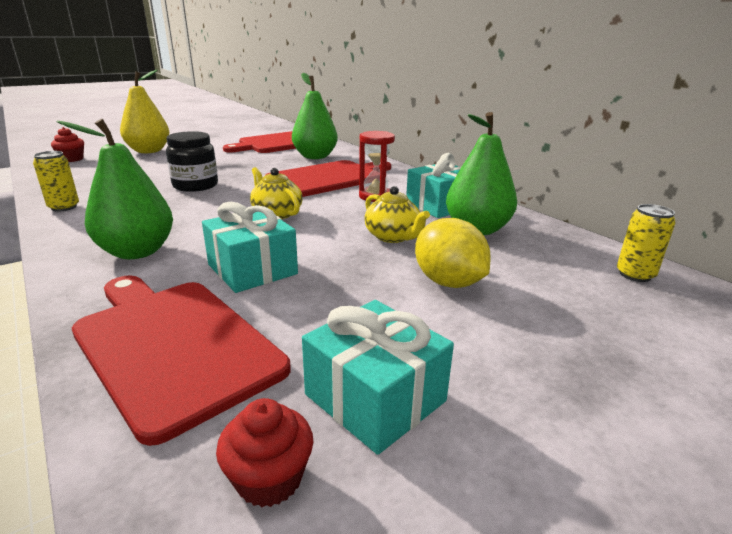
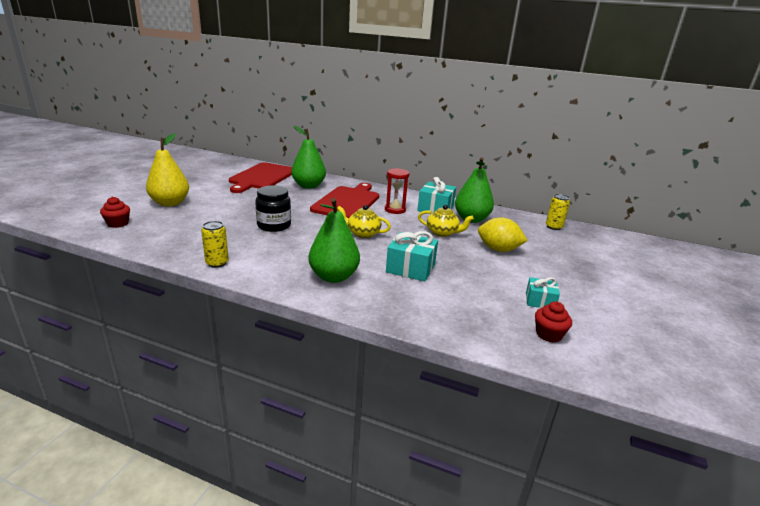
camera: 35 degrees left, 0 degrees up
red cutting board [72,275,291,446] -> none
turquoise gift [302,300,454,455] -> turquoise gift [526,277,560,308], size x0.61

